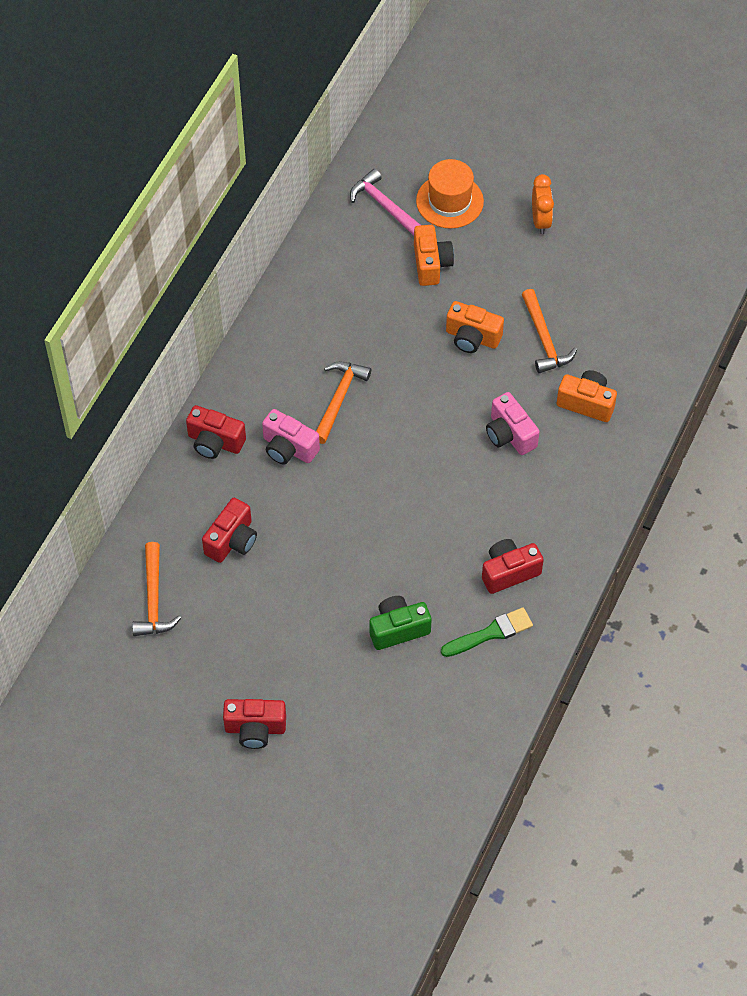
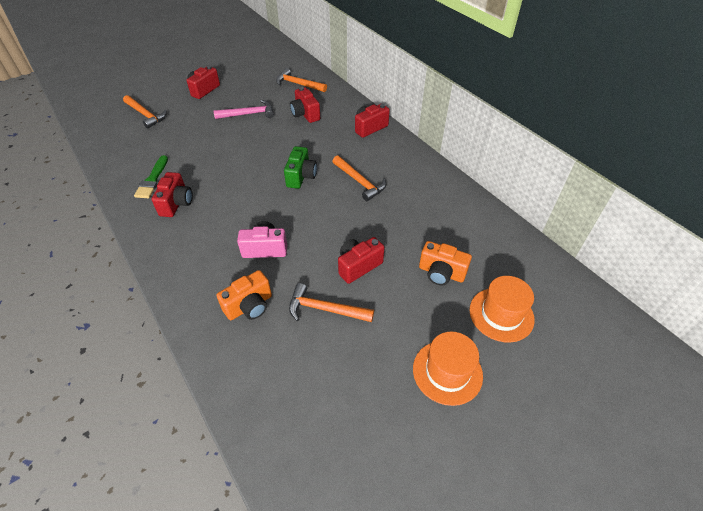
camera: 120 degrees right, 10 degrees down
pink camera [262,409,320,465] -> none
pink hammer [350,169,420,236] -> pink hammer moved to [214,100,274,119]
green camera [370,596,432,650] -> green camera moved to [284,146,317,189]
orange camera [446,301,504,353] -> red camera [338,237,385,284]
orange clock [532,174,554,235] -> orange hat [413,332,483,406]
none -> orange hammer [123,95,167,129]

